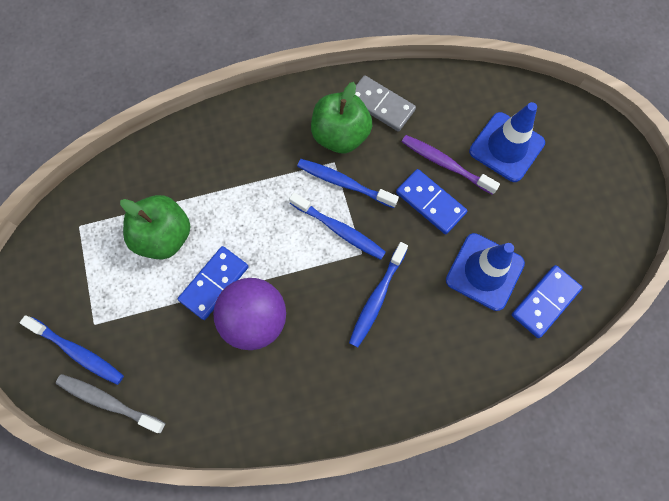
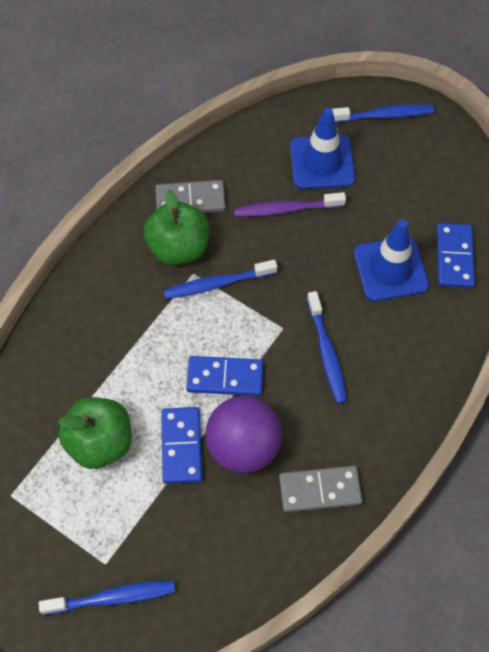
camera: 40 degrees left, 10 degrees down
grey toothbrush [56,374,165,433] -> none
blue toothbrush [289,192,386,260] -> blue toothbrush moved to [332,104,434,123]
blue domino [396,169,467,234] -> blue domino moved to [186,356,263,396]
none -> grey domino [279,466,363,513]

